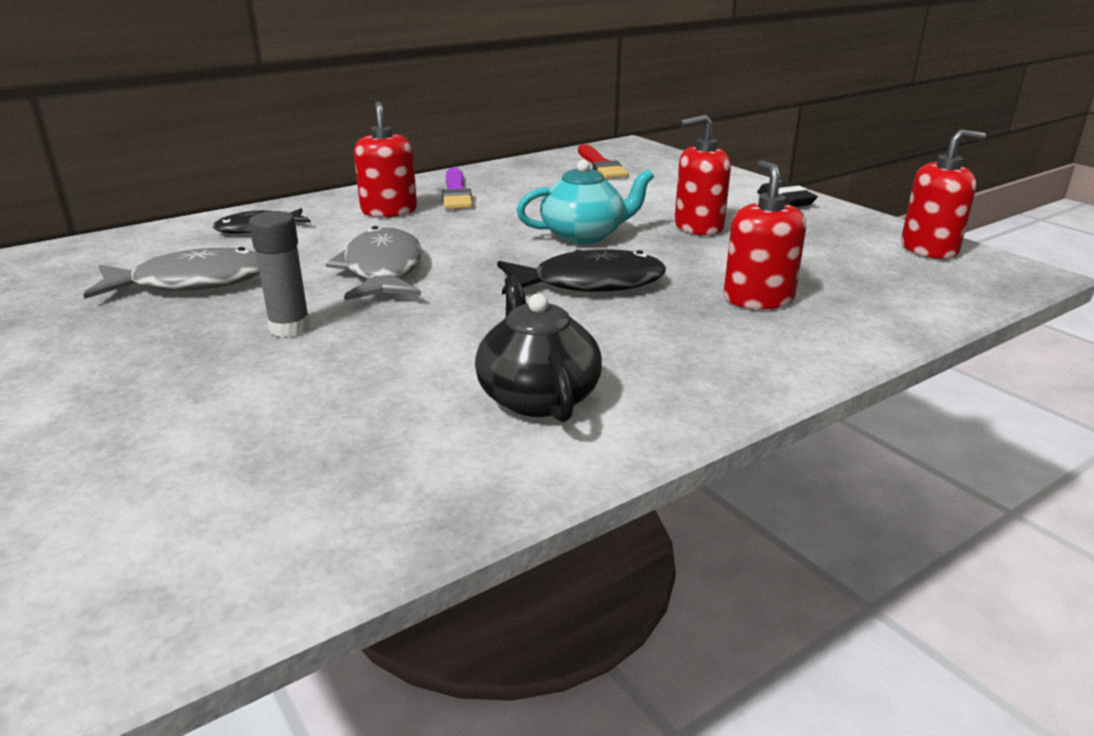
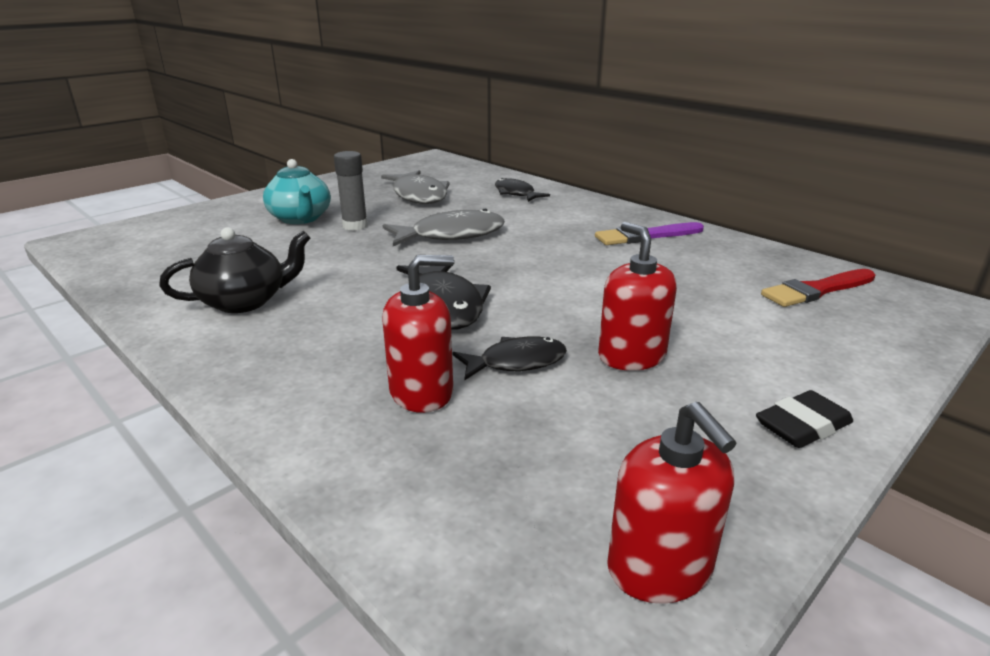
camera: 80 degrees right, 0 degrees up
red soap dispenser [354,101,417,217] -> none
turquoise teapot [516,160,654,244] -> turquoise teapot moved to [263,159,331,224]
none -> black fish [452,336,567,380]

